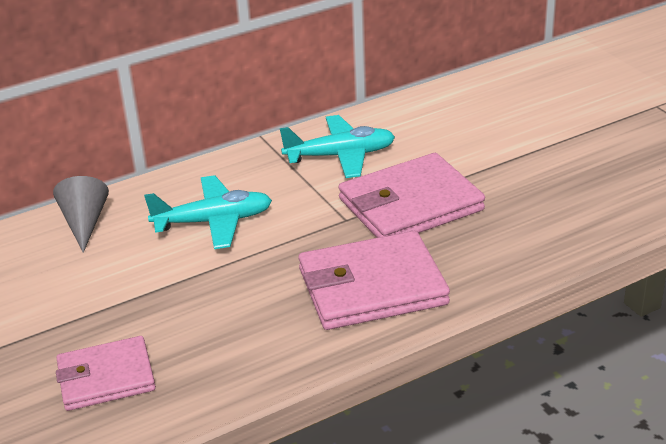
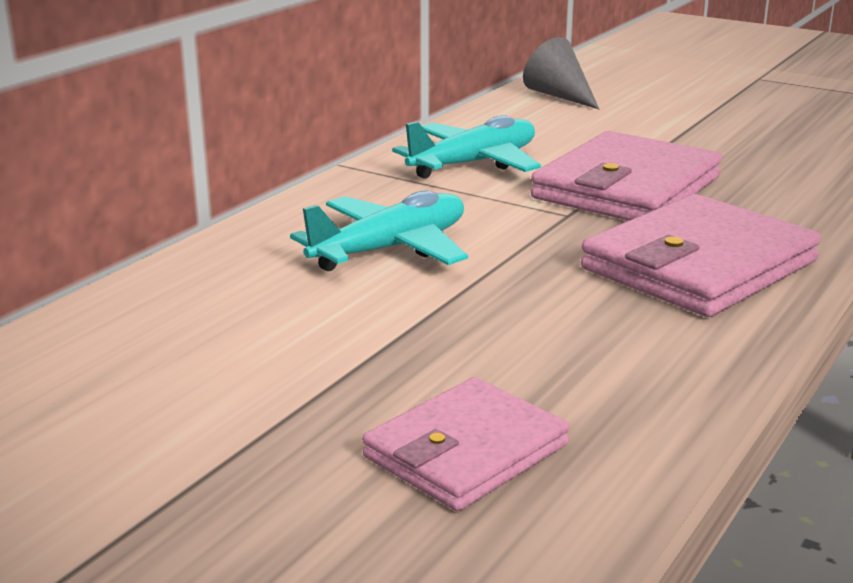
camera: 30 degrees left, 10 degrees down
grey cone [53,176,109,253] -> grey cone moved to [523,37,599,109]

